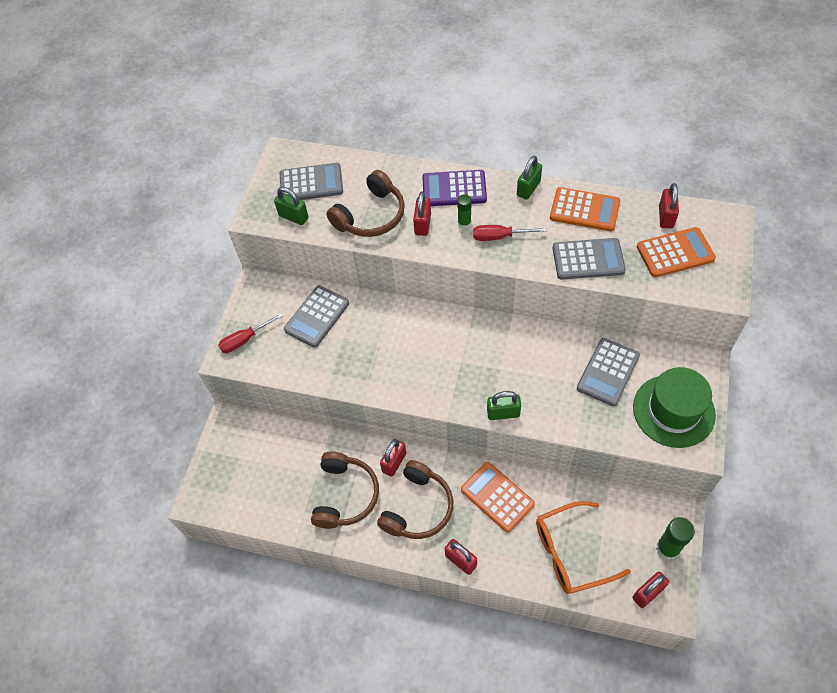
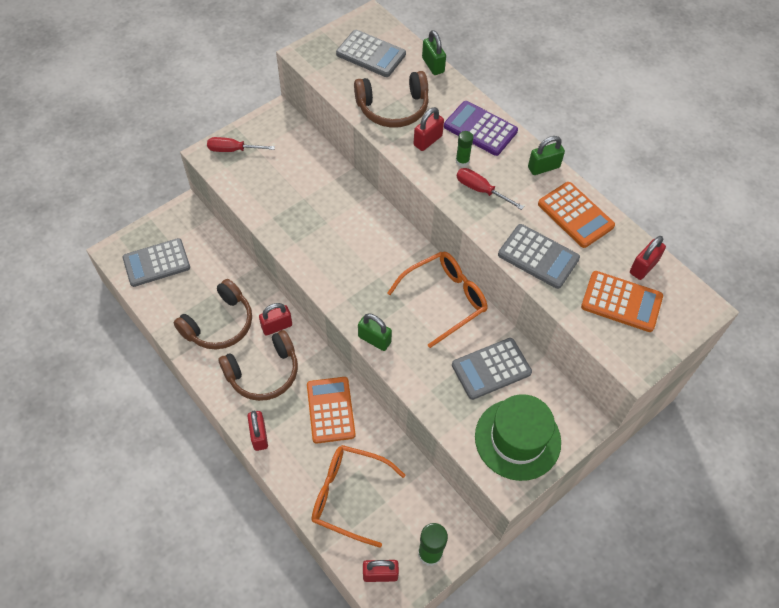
camera: 30 degrees right, 0 degrees up
green padlock [274,187,308,225] -> green padlock moved to [422,30,446,75]
grey calculator [284,285,349,348] -> grey calculator moved to [123,238,190,287]
none -> orange glasses [387,251,487,348]

